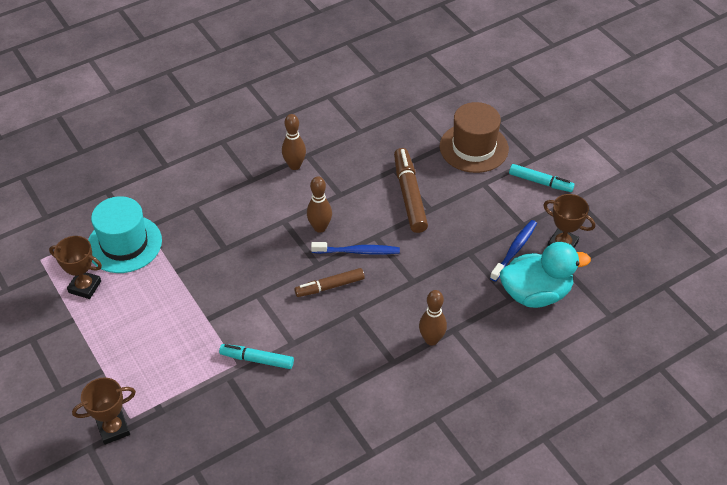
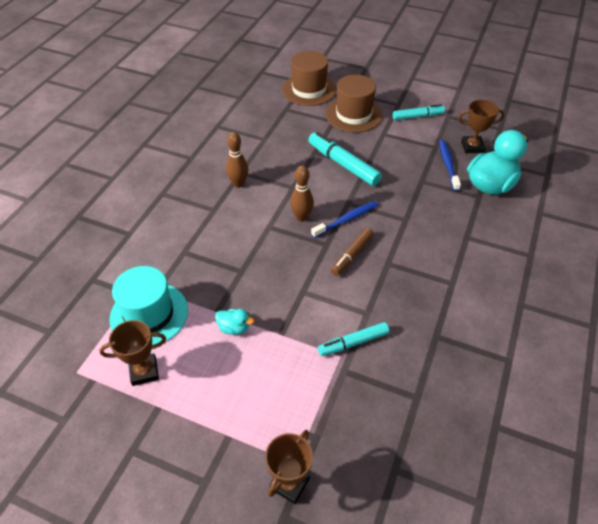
camera: 35 degrees left, 0 degrees up
brown marker [394,148,428,233] -> turquoise marker [308,132,382,186]
brown bowling pin [419,290,447,346] -> none
none -> turquoise duck [215,309,254,335]
none -> brown hat [282,51,336,106]

